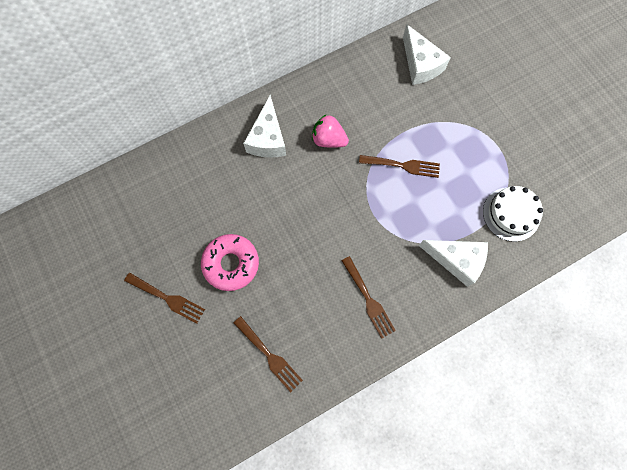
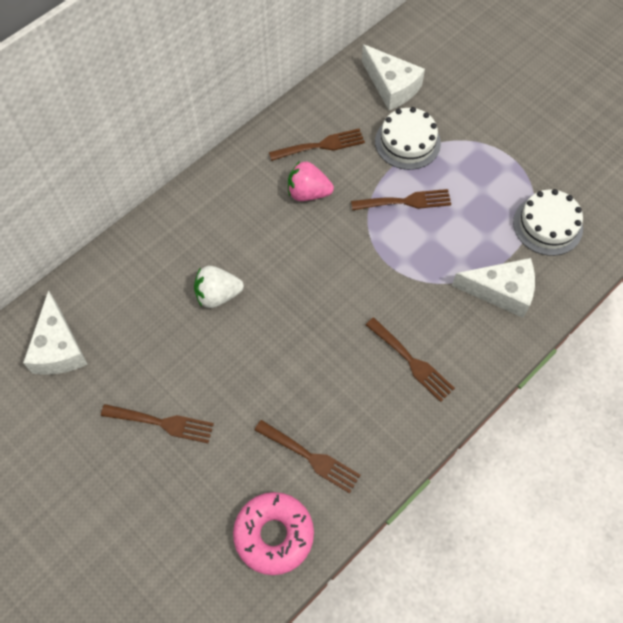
camera: 15 degrees left, 10 degrees down
pink donut [201,234,259,291] -> pink donut moved to [233,492,314,575]
white cheese [243,95,286,158] -> white cheese moved to [23,290,88,375]
none -> white strawberry [194,266,244,308]
none -> brown fork [269,128,365,161]
none -> white cake [375,107,441,170]

